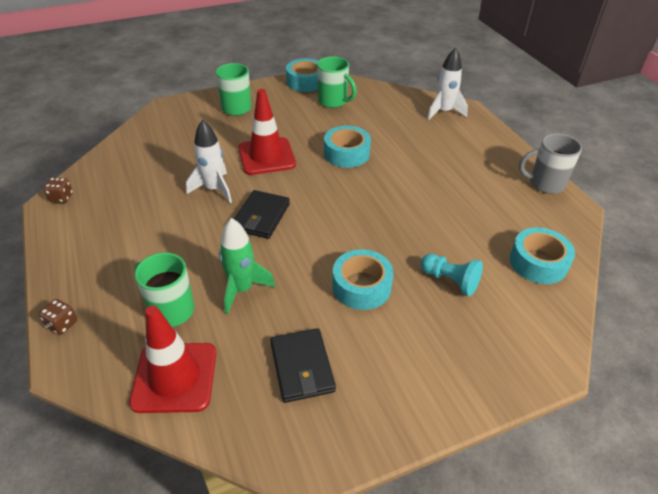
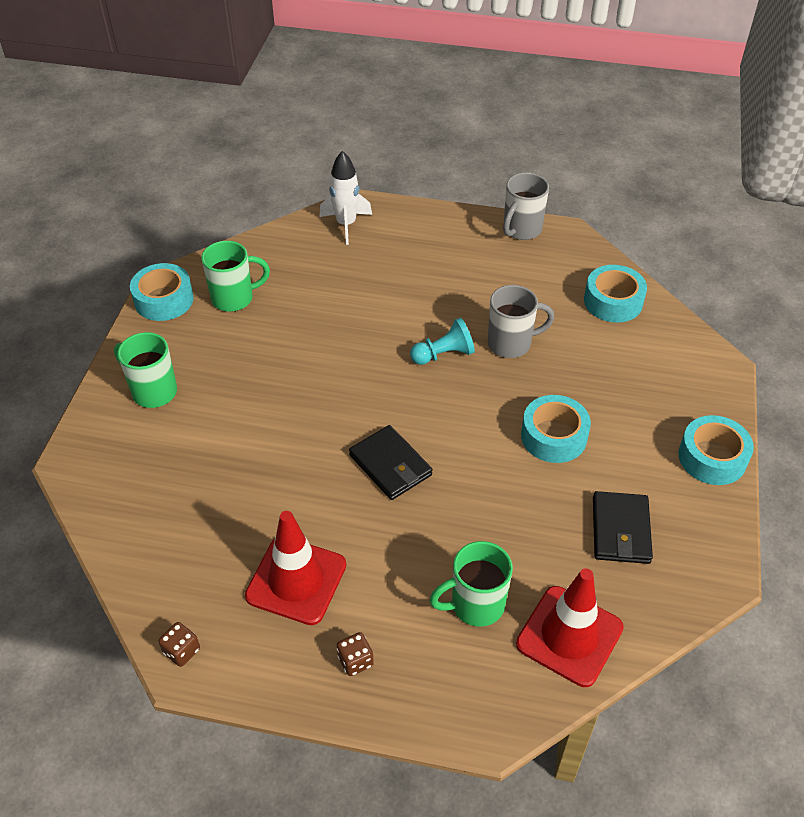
camera: 55 degrees left, 5 degrees up
brown dice [39,299,77,335] -> brown dice moved to [337,632,374,676]
white rocket [186,120,232,203] -> none
green rocket [219,218,275,314] -> none
red traffic cone [238,89,296,175] -> red traffic cone moved to [245,511,346,625]
black wallet [270,328,336,403] -> black wallet turned 75 degrees clockwise [593,491,653,564]
turquoise tape [324,126,371,168] -> turquoise tape moved to [678,415,754,485]
turquoise pawn [421,254,483,296] -> turquoise pawn moved to [410,318,475,365]
none -> grey mug [488,285,554,358]

